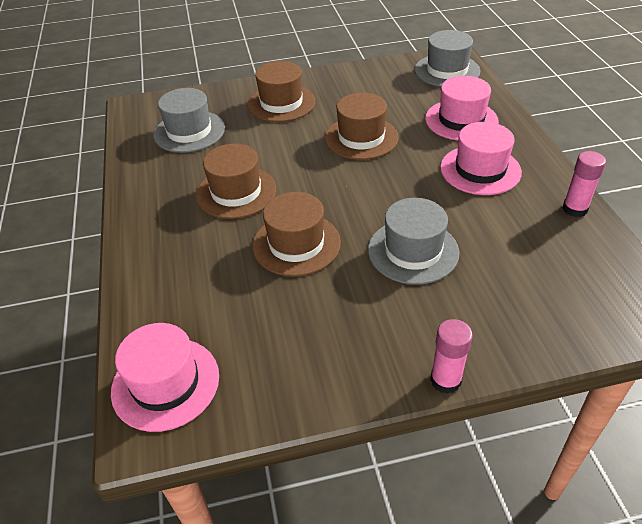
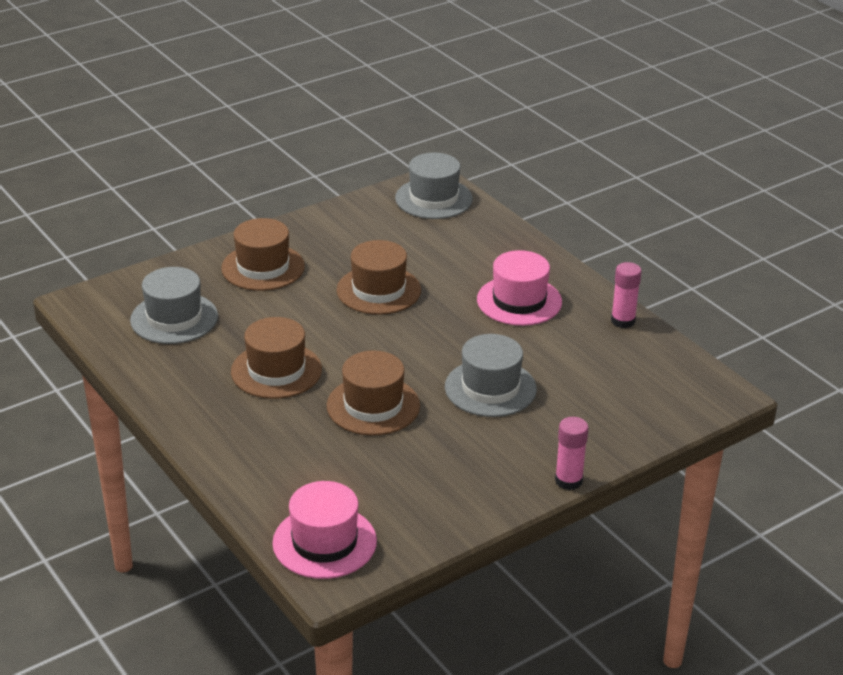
camera: 25 degrees left, 10 degrees down
pink hat [425,76,499,140] -> none

